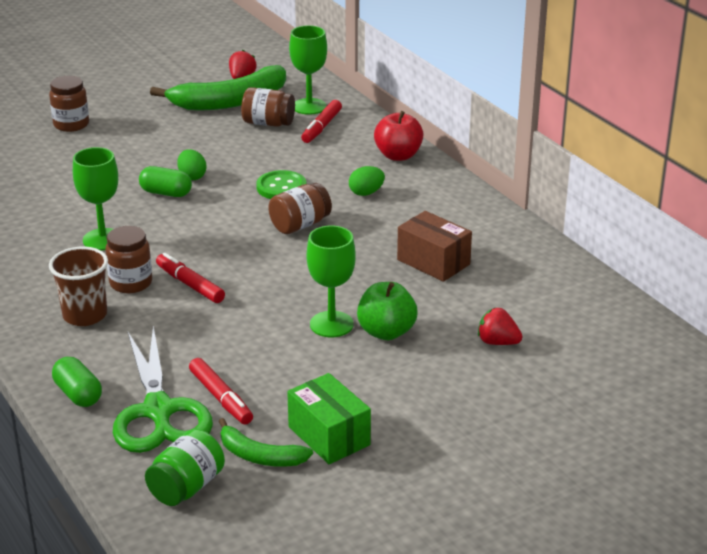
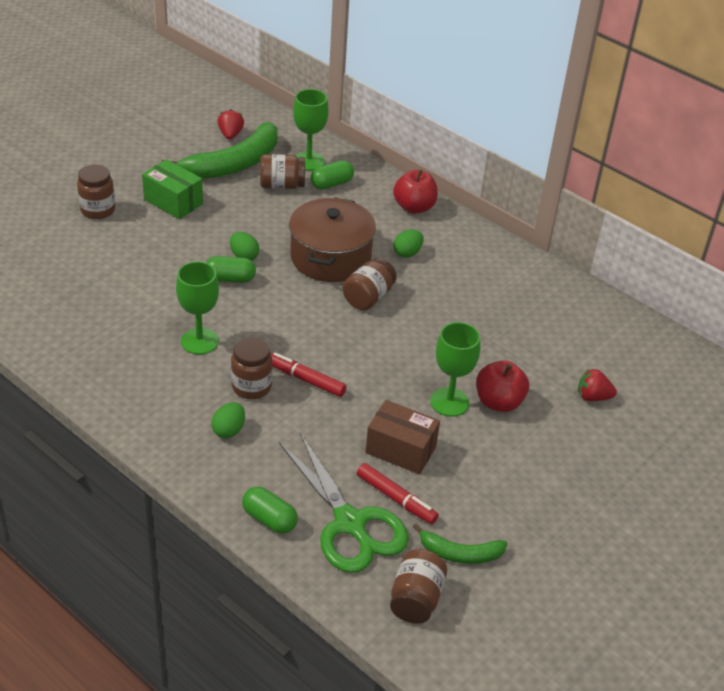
camera: 20 degrees left, 10 degrees up
brown cup [49,246,108,326] -> green egg [211,402,245,438]
green jar [145,429,225,506] -> brown jar [390,549,447,624]
green button [256,170,306,199] -> brown pot [289,198,376,282]
green box [287,373,371,464] -> green box moved to [142,159,203,219]
red marker [301,100,342,143] -> green capsule [311,160,354,190]
green apple [357,282,417,340] -> red apple [476,360,529,412]
brown box [397,211,472,282] -> brown box moved to [365,400,440,474]

